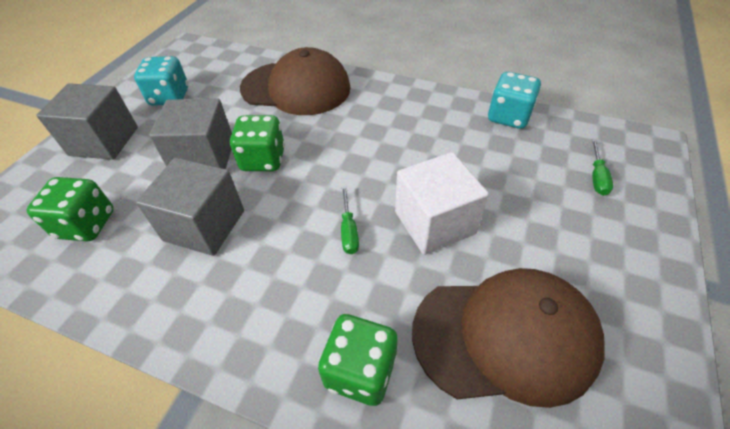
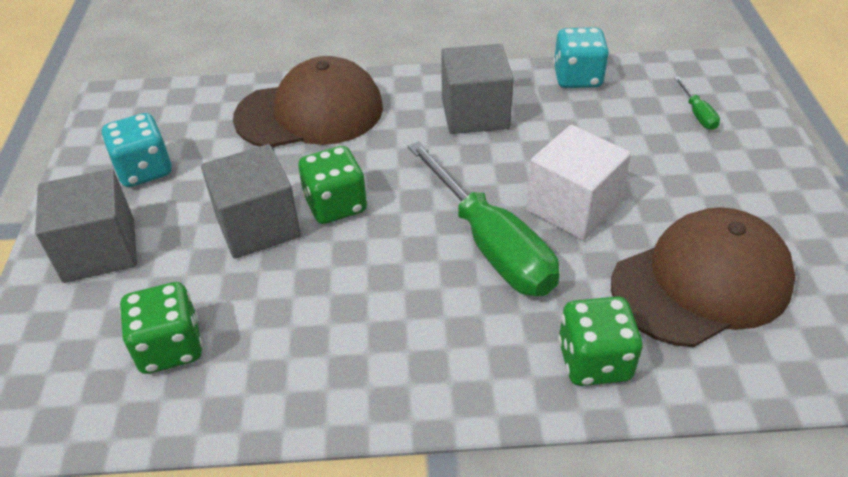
camera: 25 degrees left, 5 degrees down
grey cube [136,158,244,256] -> grey cube moved to [441,44,514,134]
green screwdriver [341,186,359,254] -> green screwdriver [408,141,560,296], size x2.44

